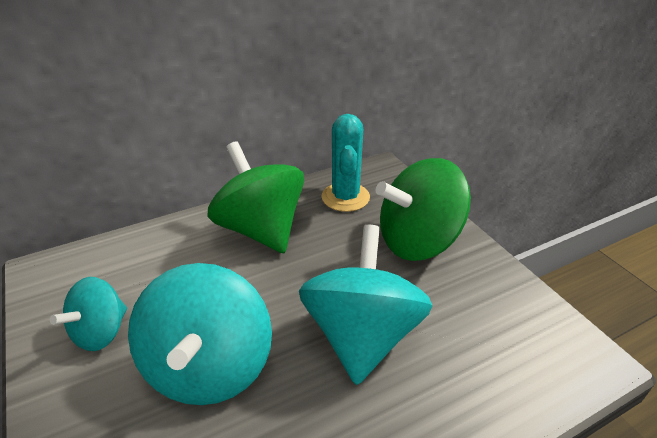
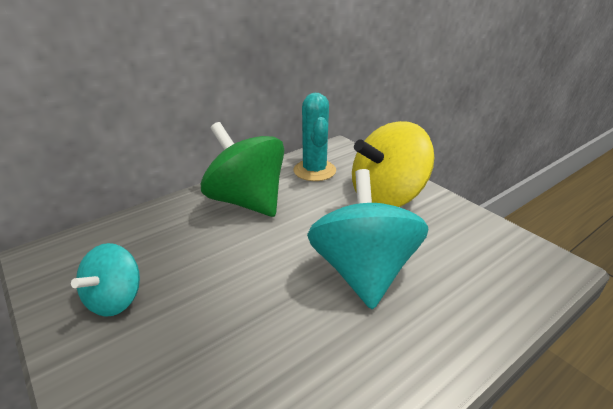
camera: 10 degrees left, 5 degrees down
turquoise spinning top [128,263,272,405] -> none
green spinning top [376,158,471,261] -> yellow spinning top [352,121,434,207]

